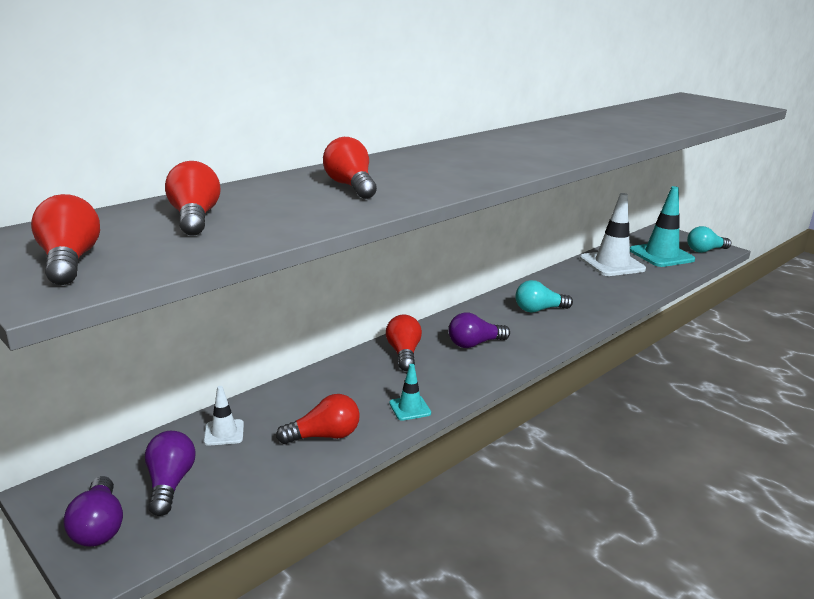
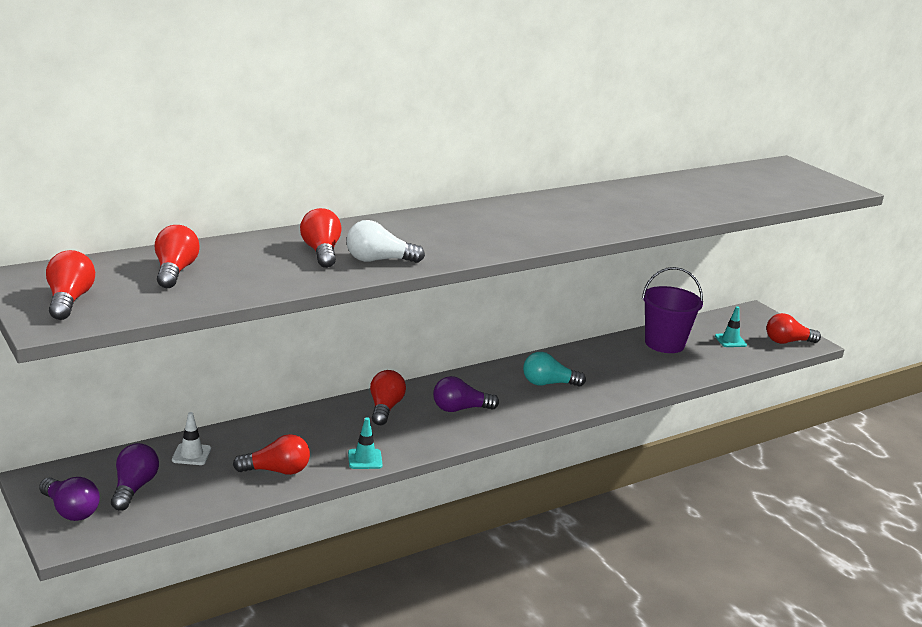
camera: 10 degrees right, 0 degrees up
purple light bulb [63,476,123,547] -> purple light bulb turned 45 degrees counterclockwise [39,477,100,521]
white traffic cone [580,193,646,276] -> purple bucket [642,267,703,353]
turquoise traffic cone [630,186,695,267] -> turquoise traffic cone [715,306,747,347], size x0.47
turquoise light bulb [687,226,731,253] -> red light bulb [766,313,821,344]
none -> white light bulb [346,220,425,263]

